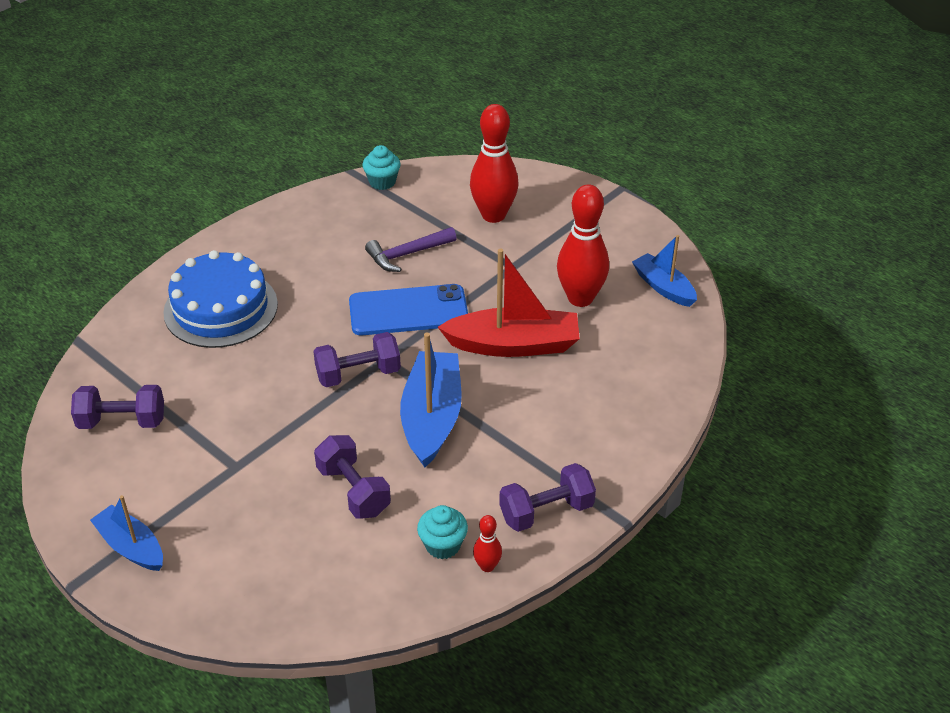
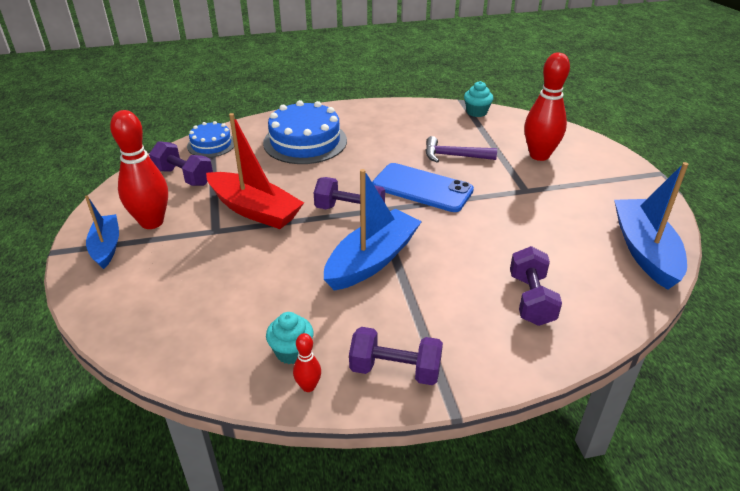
camera: 35 degrees right, 5 degrees down
purple dumbbell [314,435,391,519] -> purple dumbbell moved to [510,246,562,326]
red boat [438,249,580,357] -> red boat moved to [206,113,304,229]
red bowling pin [557,184,609,307] -> red bowling pin moved to [110,110,168,229]
blue boat [632,235,697,307] -> blue boat [614,162,688,290], size x1.63
none -> blue cake [187,121,234,158]

